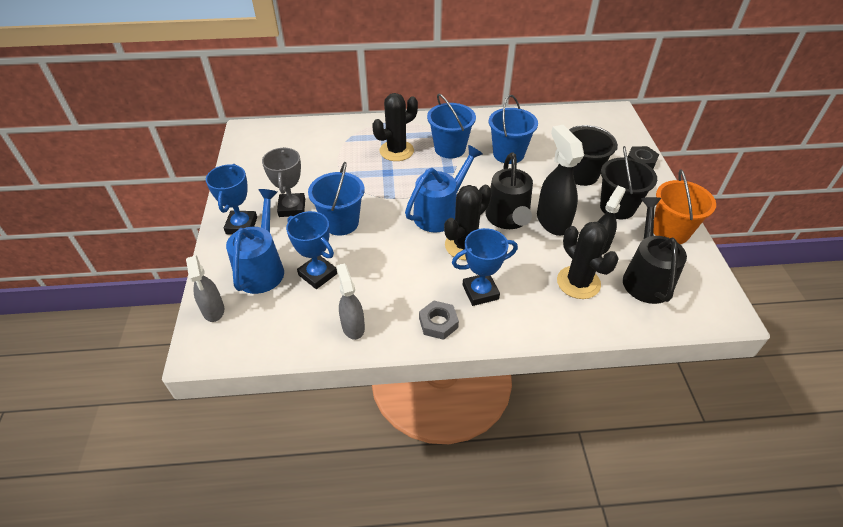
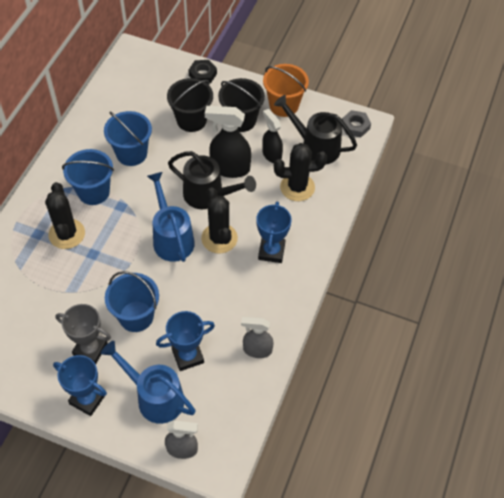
camera: 65 degrees left, 10 degrees up
grey nut [419,301,459,340] -> grey nut moved to [342,110,371,137]

